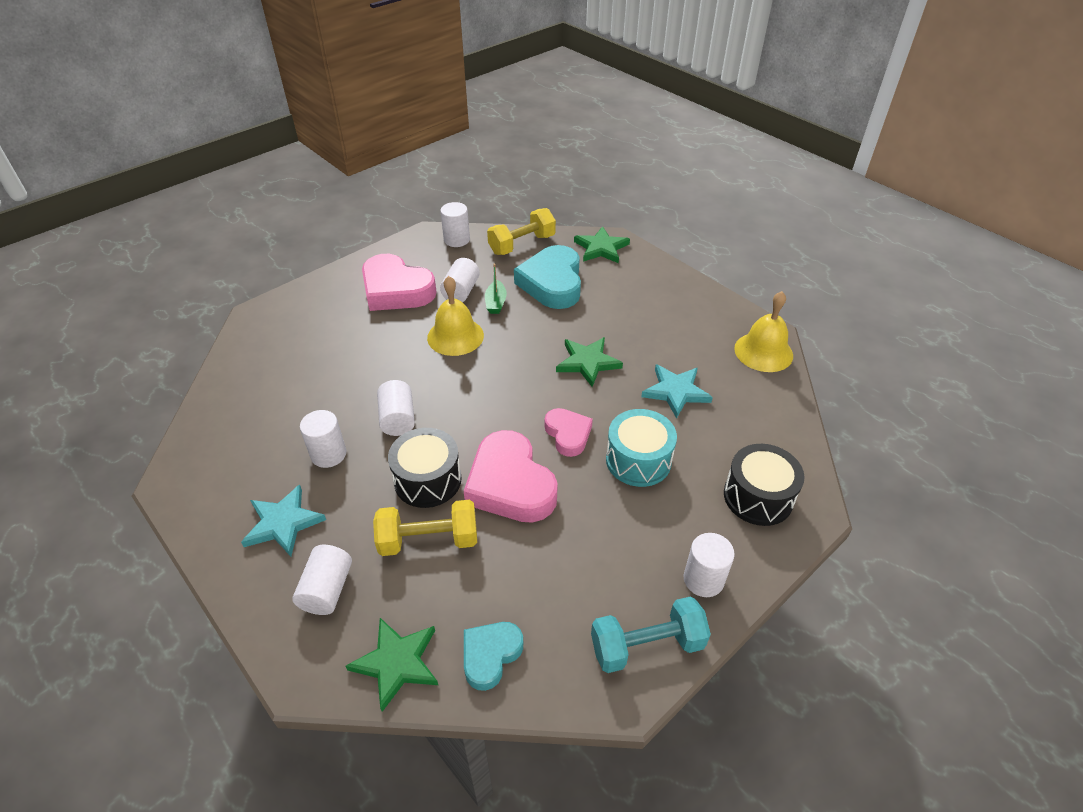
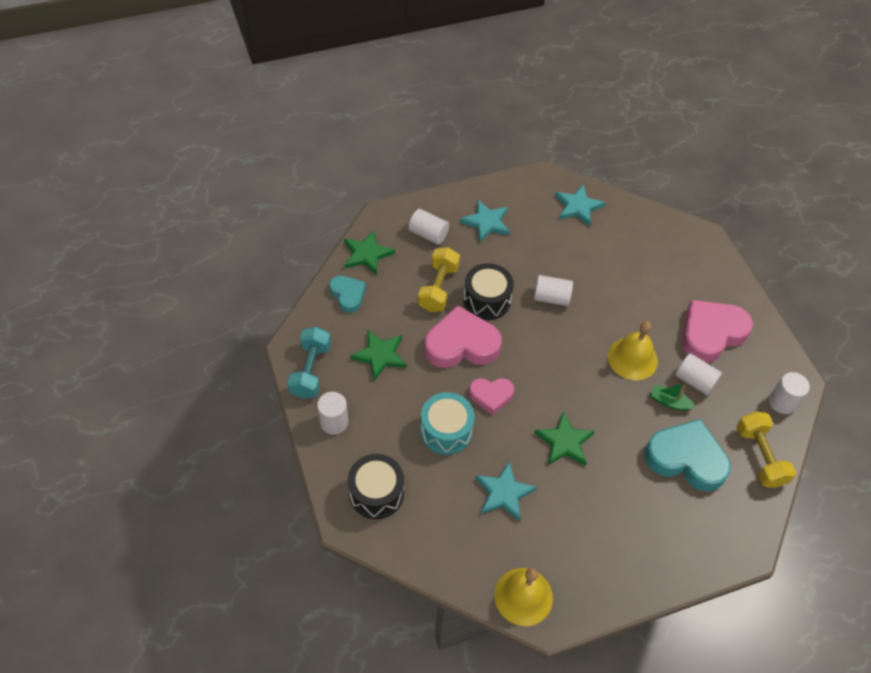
camera: 110 degrees right, 10 degrees up
white cylinder [300,410,346,468] -> none
green star [574,226,630,263] -> green star moved to [350,330,407,381]
none -> turquoise star [555,184,605,226]

